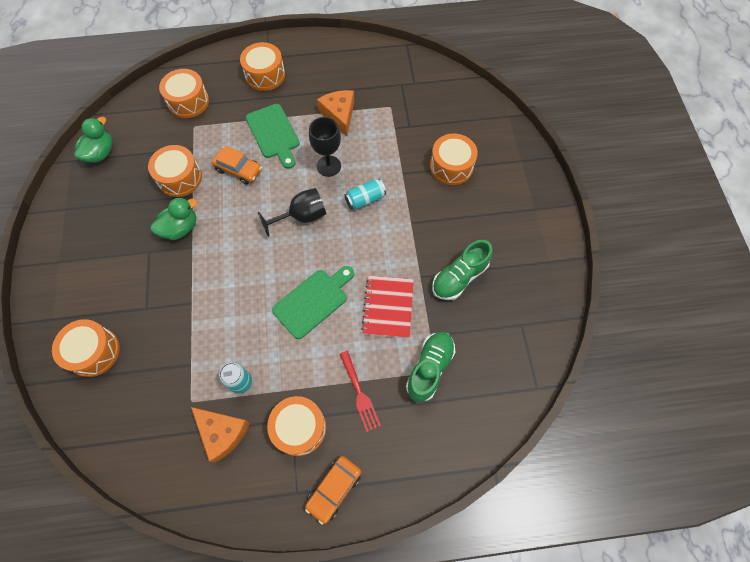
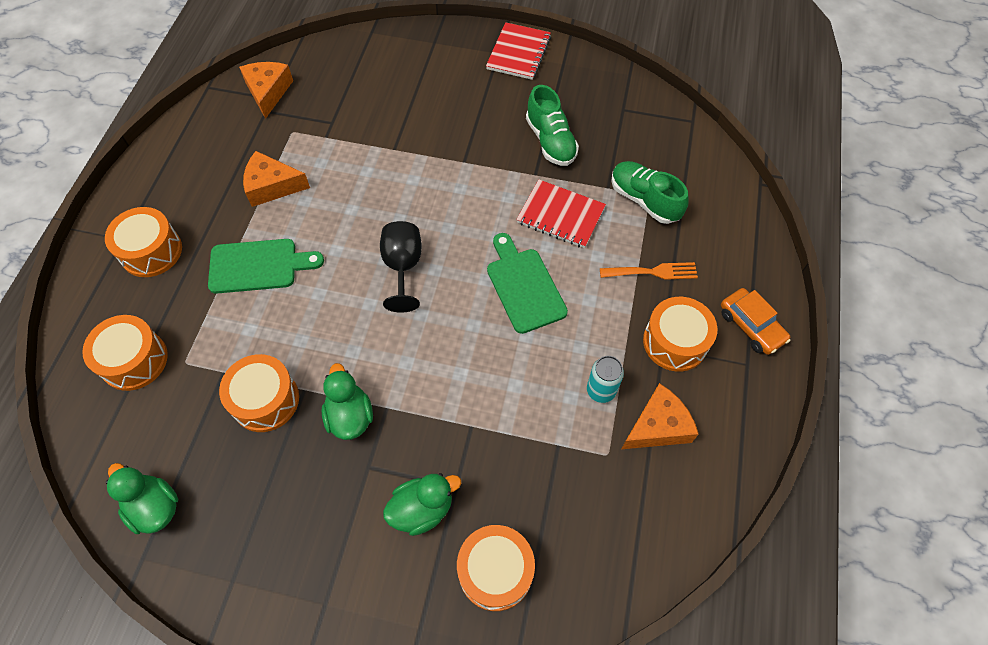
camera: 70 degrees left, 5 degrees down
orange car [212,146,262,185] -> none
black goblet [309,117,341,177] -> none
red fork [339,351,381,432] -> orange fork [600,262,698,280]
turquoise can [344,179,386,210] -> none
orange drum [430,133,478,185] -> none
none -> orange cheese [239,62,293,119]
none -> green duck [383,473,461,536]
none -> red notebook [486,22,551,80]

